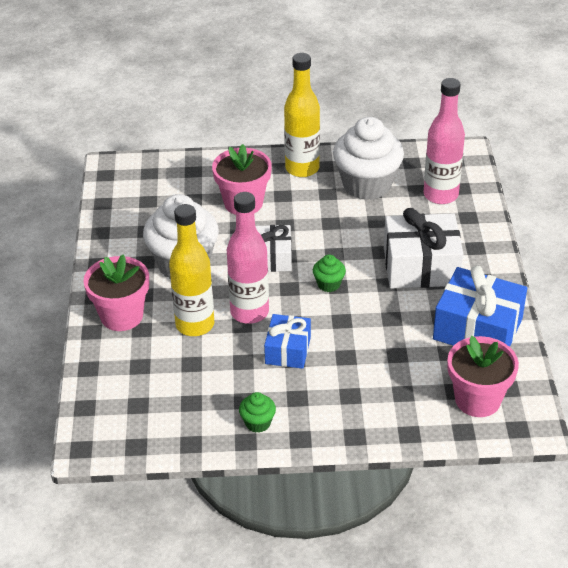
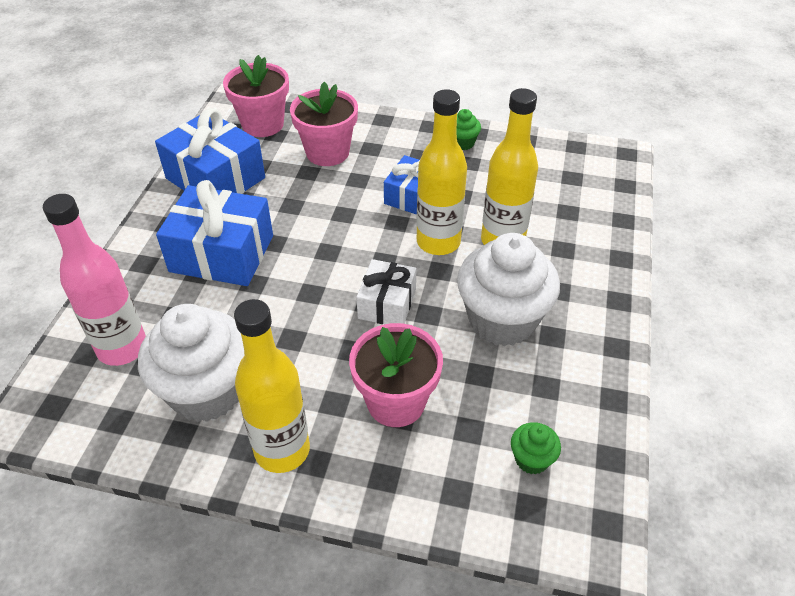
camera: 165 degrees left, 5 degrees up
pink flower pot [83,254,149,331] -> pink flower pot moved to [290,82,358,166]
pink bottle [227,192,269,324] -> yellow bottle [417,89,467,255]
green cupcake [313,254,346,292] -> green cupcake moved to [511,422,561,475]
white gift [384,208,463,289] -> blue gift [156,180,273,286]

